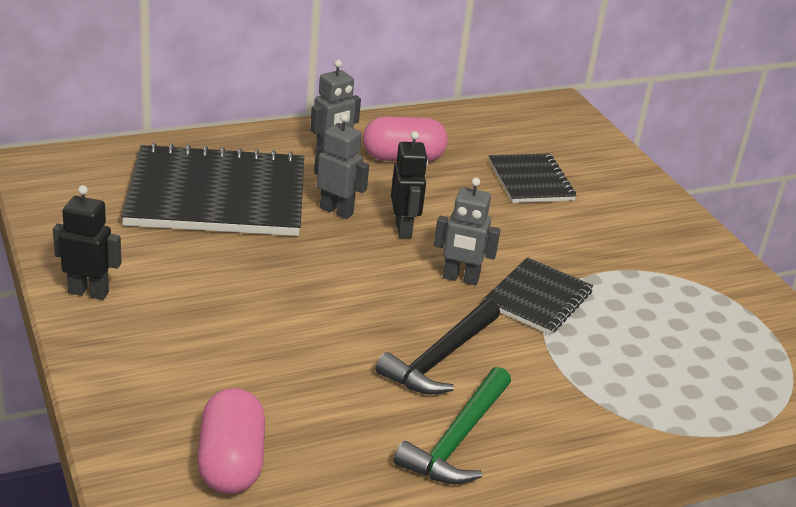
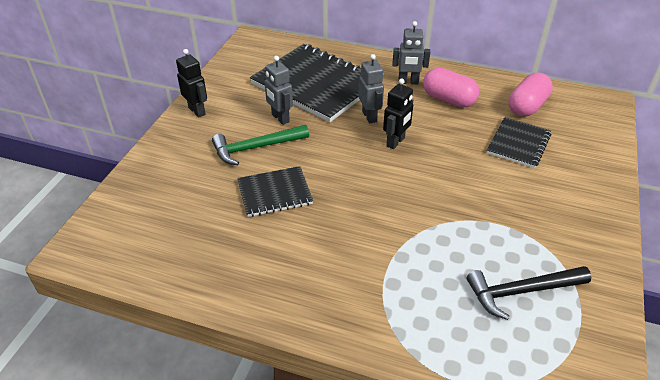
camera: 45 degrees right, 10 degrees up
pink capsule [197,388,265,494] -> pink capsule moved to [509,73,553,116]
black hammer [375,299,500,394] -> black hammer moved to [467,266,591,320]
green hammer [394,367,511,484] -> green hammer moved to [212,125,309,165]
grey robot [434,177,500,285] -> grey robot moved to [264,56,293,125]
black notebook [483,257,593,335] -> black notebook moved to [237,166,313,217]

